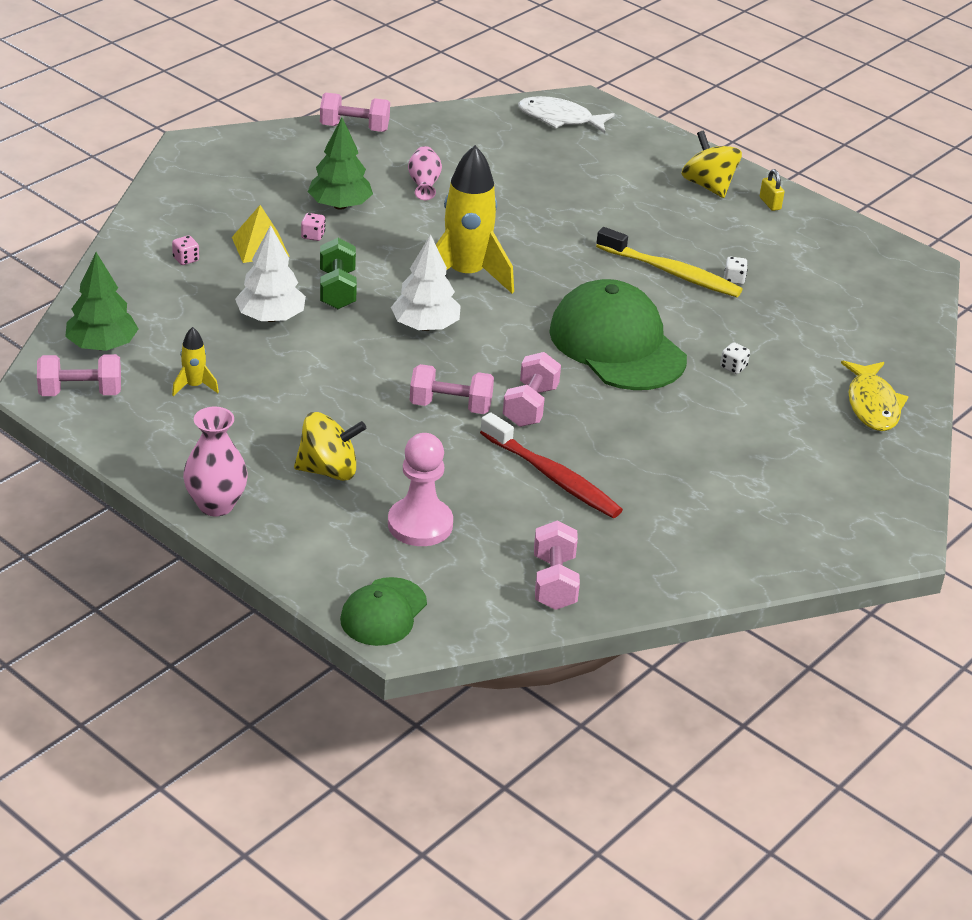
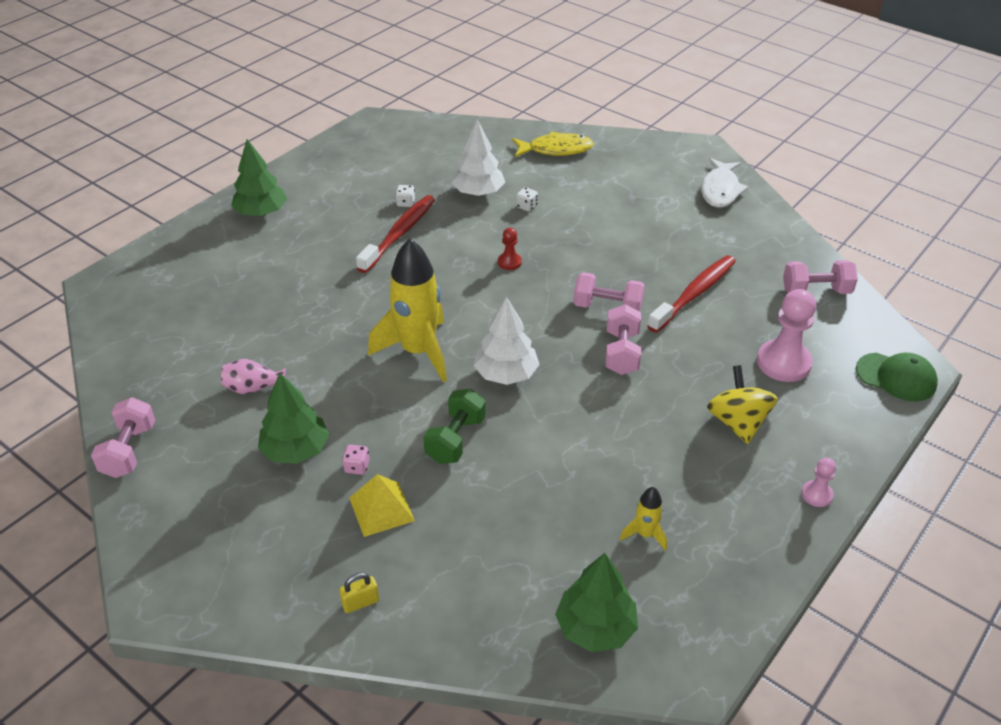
camera: 90 degrees left, 5 degrees up
pink dumbbell [37,354,121,396] -> none
pink dice [172,236,199,265] -> none
pink vase [183,407,248,516] -> pink pawn [802,458,836,507]
white tree [235,225,306,322] -> white tree moved to [452,120,505,196]
green dumbbell [320,238,357,309] -> green dumbbell turned 60 degrees counterclockwise [423,389,486,464]
white fish [518,96,615,133] -> white fish moved to [701,158,748,208]
green cap [549,279,687,390] -> red pawn [498,228,522,270]
yellow toothbrush [596,227,743,297] -> red toothbrush [356,195,435,273]
yellow spinning top [681,131,742,198] -> green tree [231,139,287,216]
yellow padlock [760,169,784,211] -> yellow padlock moved to [339,573,379,613]

